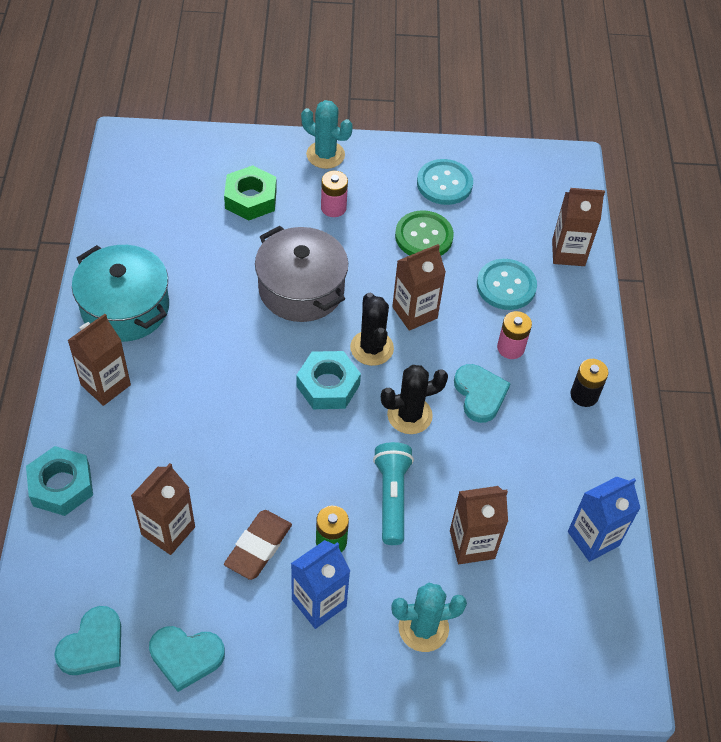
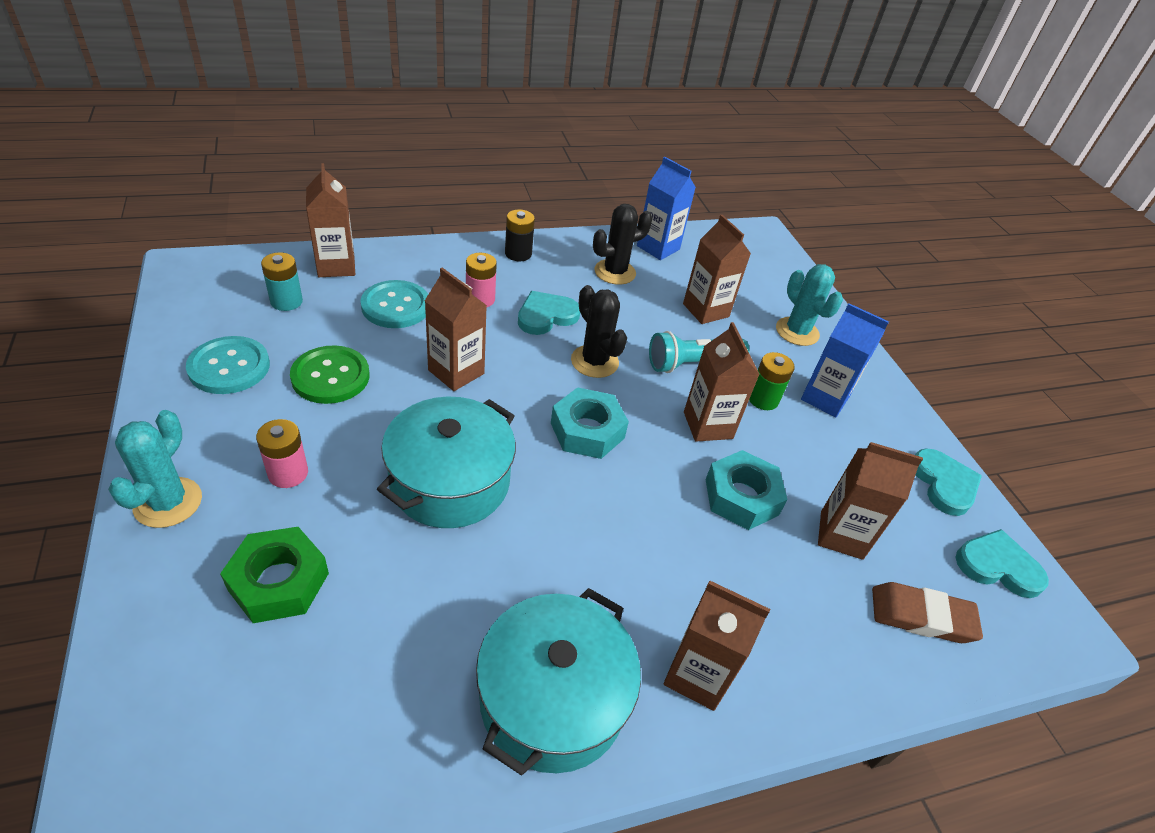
camera: 110 degrees left, 10 degrees down
turquoise nut [26,446,93,516] -> turquoise nut moved to [706,450,788,530]
brown eraser [224,510,292,580] -> brown eraser moved to [872,582,983,643]
grey pot [255,226,348,322] -> turquoise pot [377,396,516,528]
black cactus [350,293,394,366] -> black cactus moved to [593,204,652,285]
none -> turquoise battery [261,252,303,311]
none -> brown carton [684,322,760,442]

